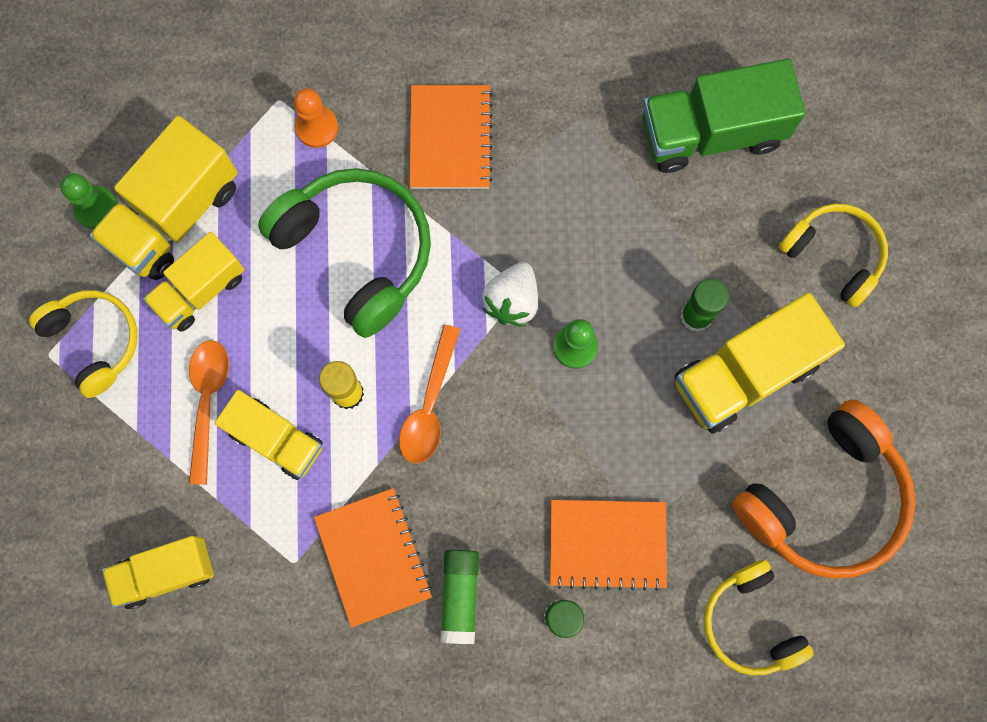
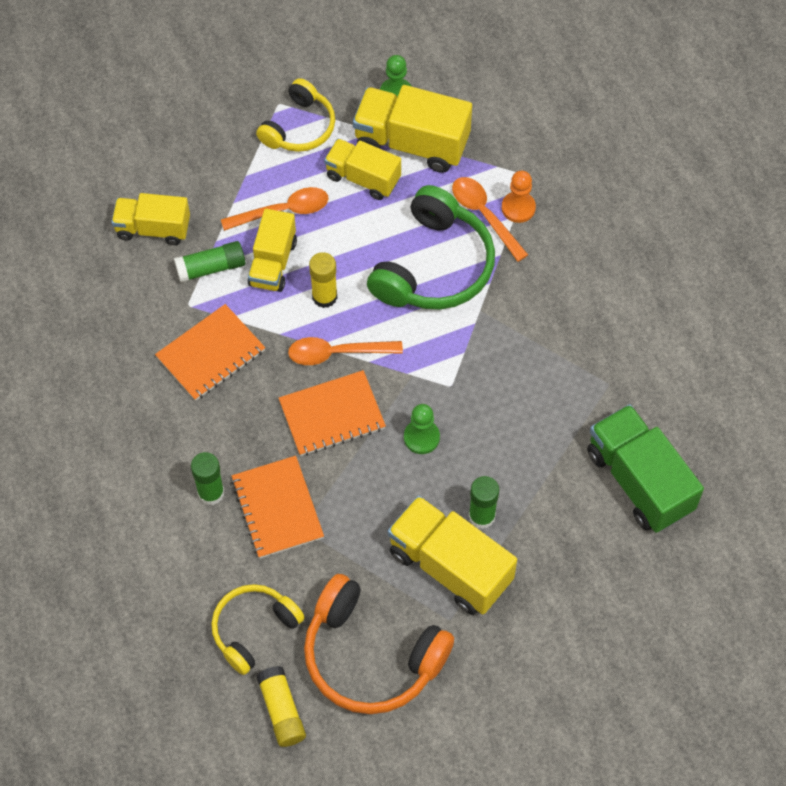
camera: 70 degrees right, 15 degrees down
yellow truck [102,536,214,609] -> yellow truck turned 45 degrees counterclockwise [111,193,190,245]
orange notebook [410,85,493,189] -> orange notebook moved to [279,370,386,456]
green glue stick [440,550,479,644] -> green glue stick moved to [174,241,245,283]
white strawberry [482,262,538,327] -> none
yellow headphones [779,203,888,308] -> none
none -> yellow glue stick [256,666,306,747]
none -> orange spoon [452,177,528,262]

